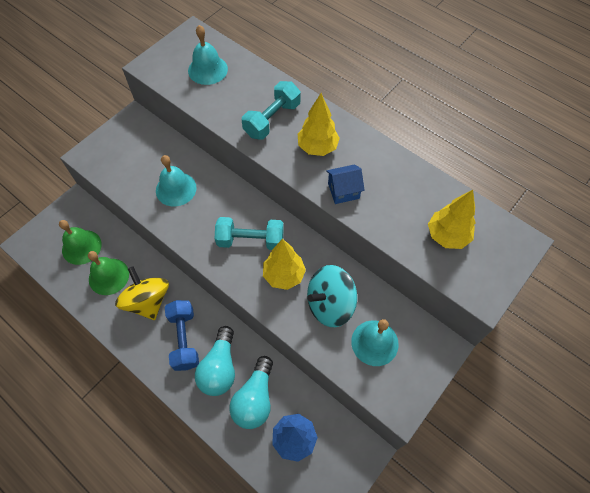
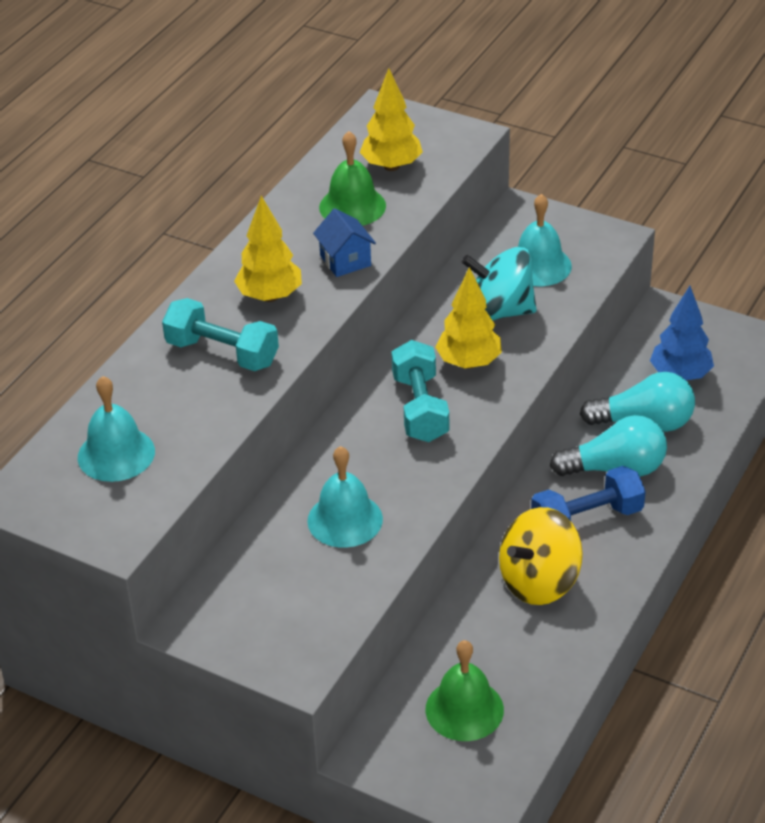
camera: 100 degrees left, 20 degrees down
green bell [88,251,129,295] -> green bell moved to [319,131,386,226]
turquoise spinning top [307,265,357,327] -> turquoise spinning top turned 135 degrees clockwise [462,247,537,320]

